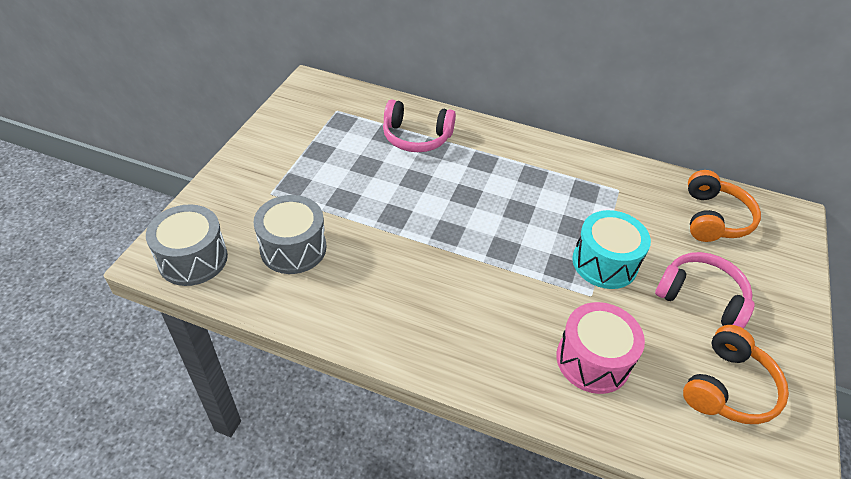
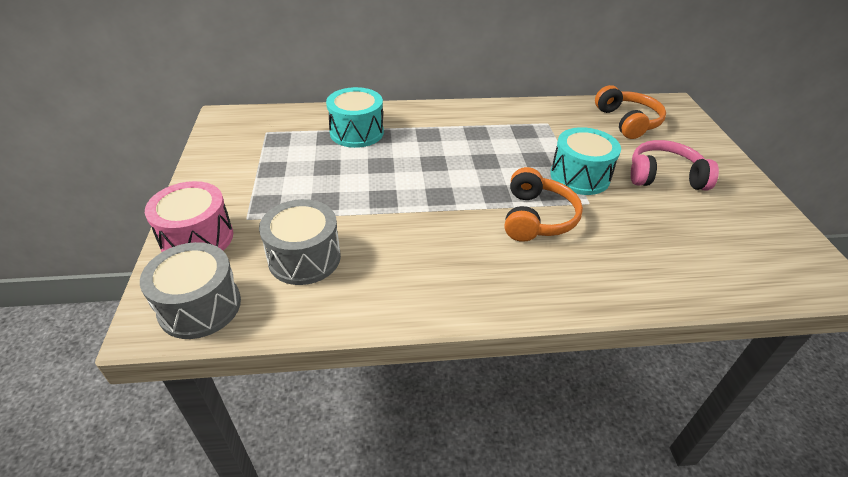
camera: 25 degrees left, 5 degrees down
pink headphones [383,99,456,152] -> turquoise drum [326,87,384,148]
pink drum [556,302,645,394] -> pink drum moved to [145,181,233,252]
orange headphones [683,325,789,424] -> orange headphones moved to [505,167,583,242]

